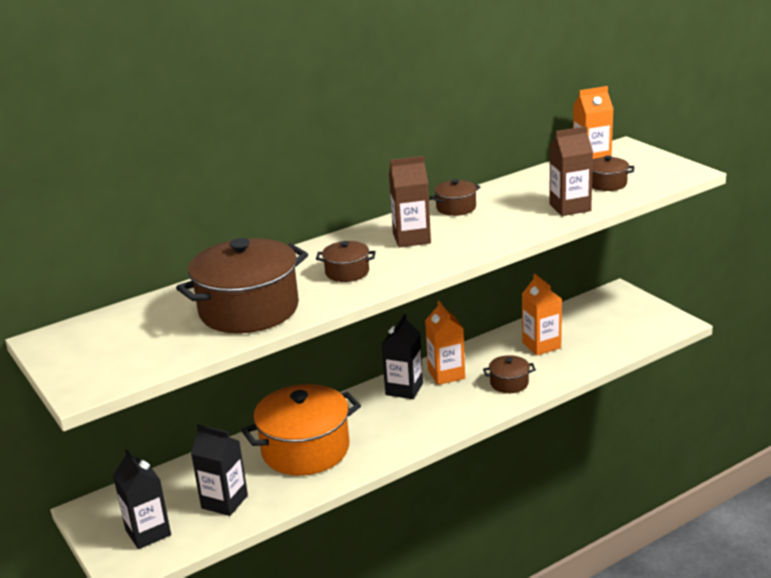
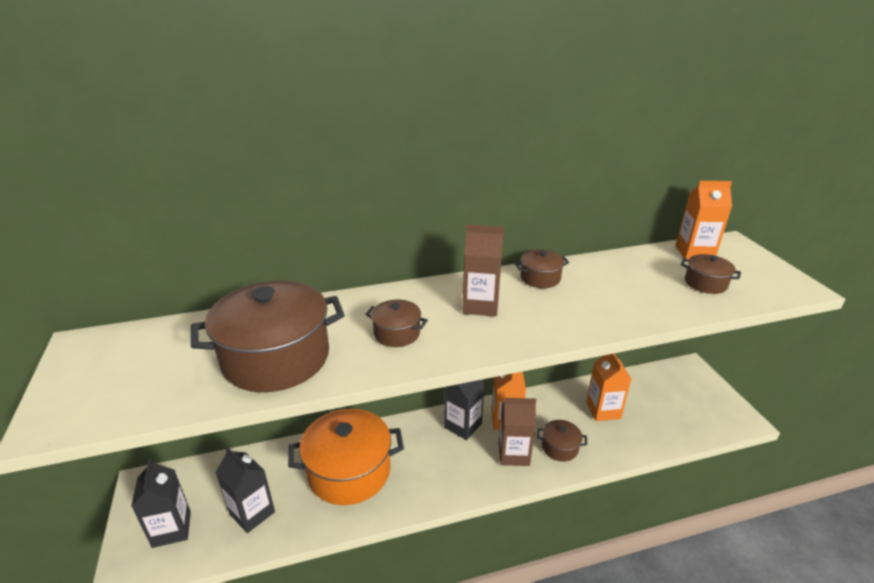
camera: 15 degrees right, 5 degrees up
brown carton [549,126,593,216] -> brown carton moved to [499,398,536,466]

